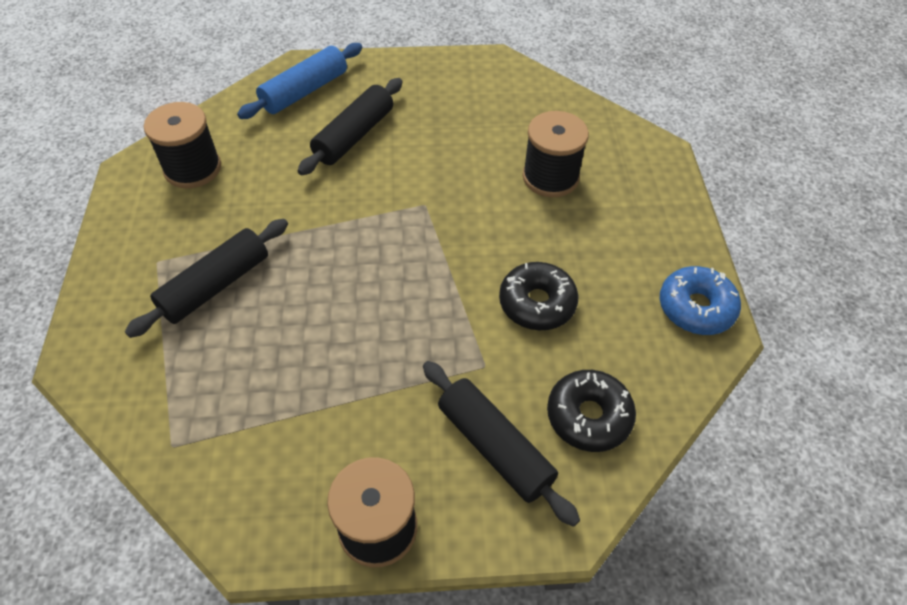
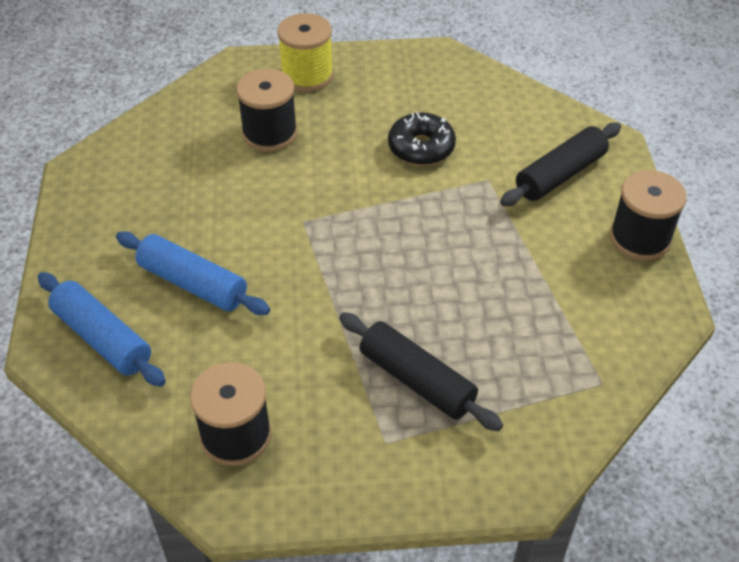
camera: 90 degrees left, 5 degrees down
black rolling pin [298,78,403,176] -> blue rolling pin [116,232,270,315]
black donut [547,370,636,452] -> none
blue donut [660,266,741,335] -> none
none -> yellow spool [277,13,333,92]

